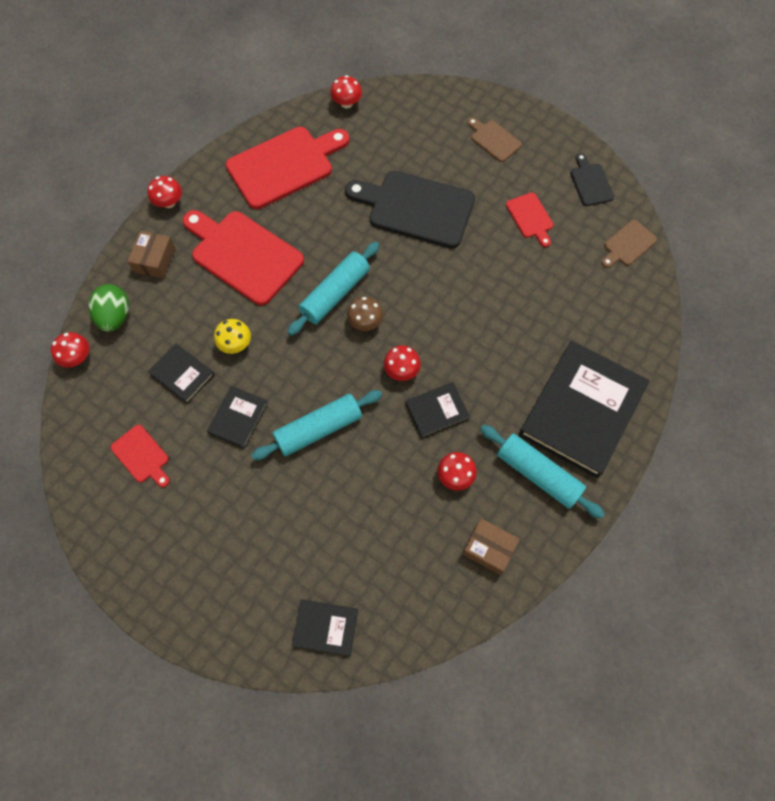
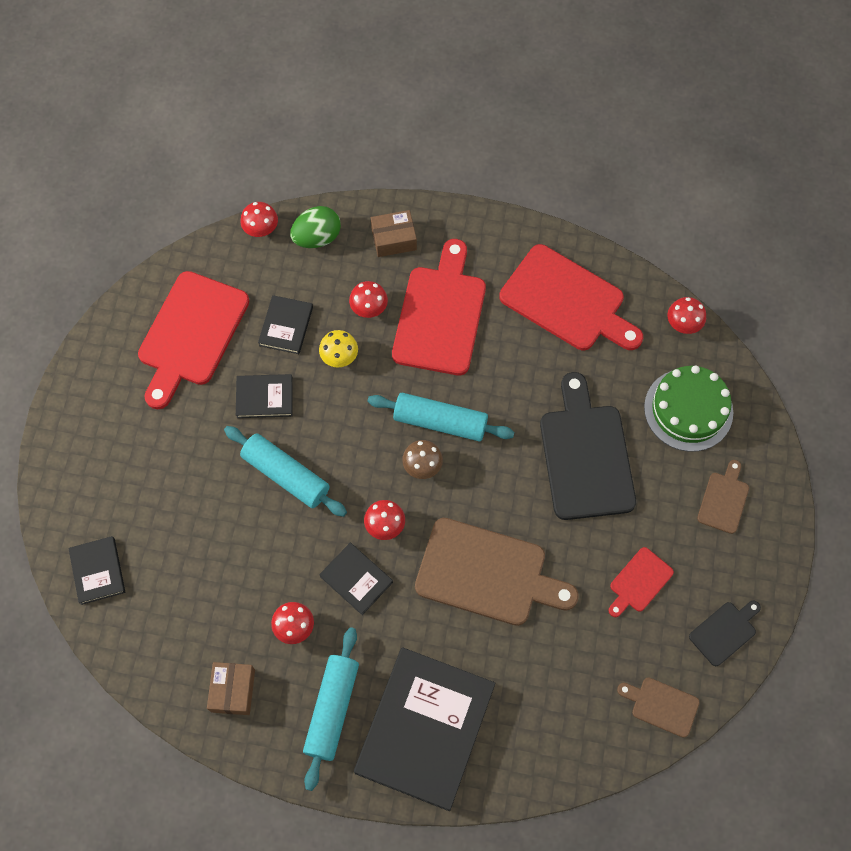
camera: 65 degrees right, 0 degrees up
red cutting board [111,425,170,487] -> red cutting board [138,271,249,409], size x2.05
red mushroom [148,176,182,208] -> red mushroom moved to [349,281,388,318]
black book [519,341,650,478] -> black book turned 75 degrees counterclockwise [354,647,495,811]
none -> brown cutting board [415,518,579,626]
none -> green cake [644,366,733,452]

